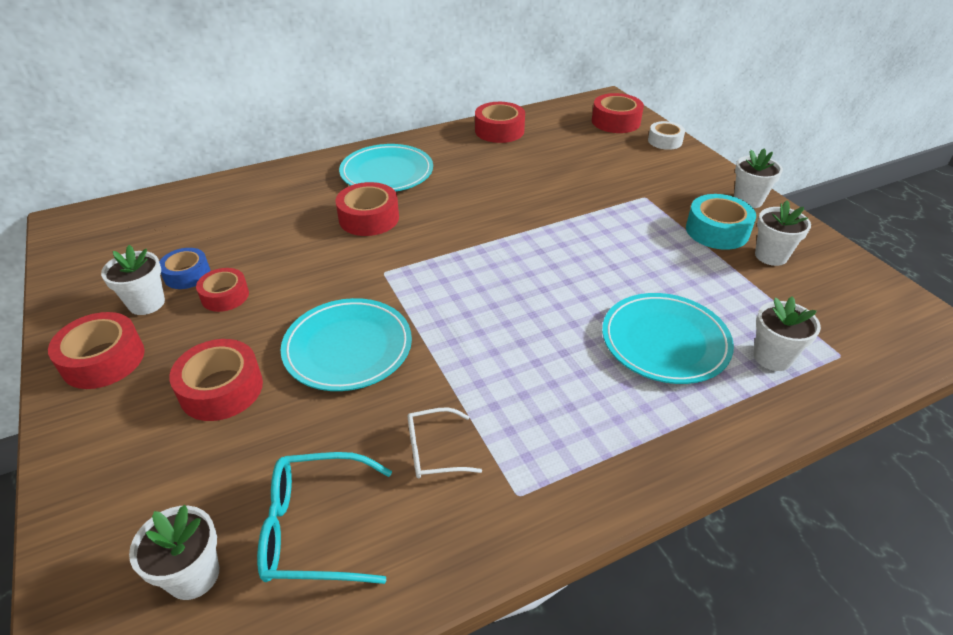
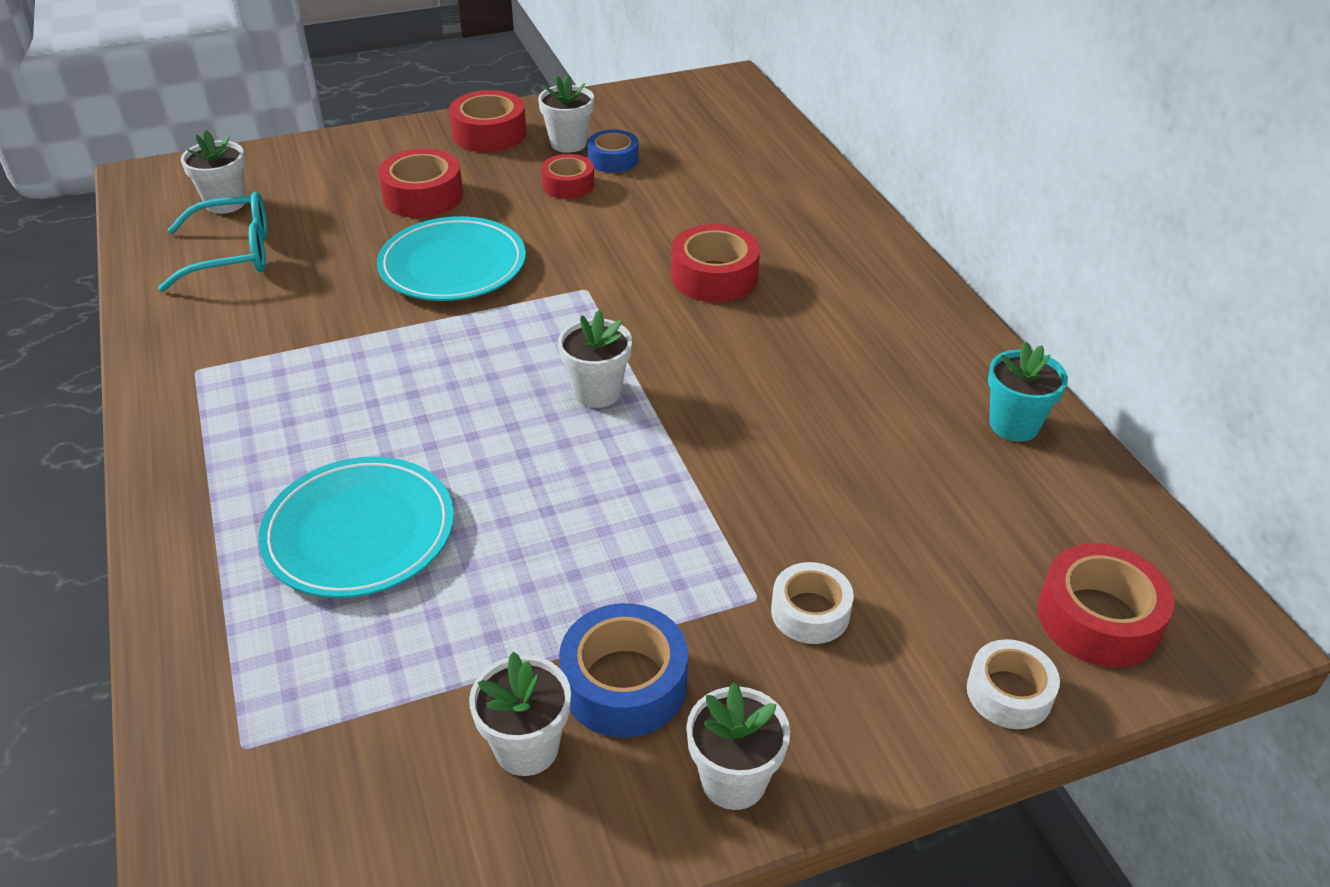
camera: 95 degrees right, 0 degrees up
turquoise glasses [257,452,392,584] -> turquoise glasses turned 75 degrees clockwise [158,191,267,292]
turquoise plate [339,144,433,192] -> none
white glasses [408,407,482,478] -> none
red tape [475,102,525,143] -> turquoise flower pot [988,341,1068,442]
turquoise tape [686,194,756,250] -> blue tape [559,603,688,738]
white flower pot [753,297,821,371] -> white flower pot moved to [558,310,632,408]
none -> white tape [771,562,854,644]

